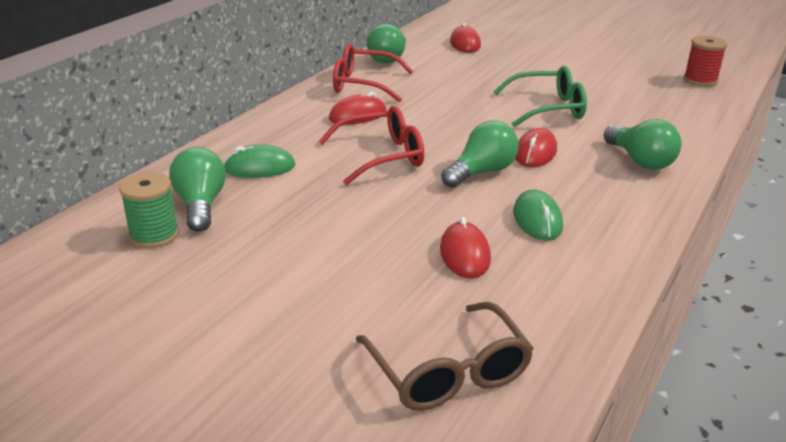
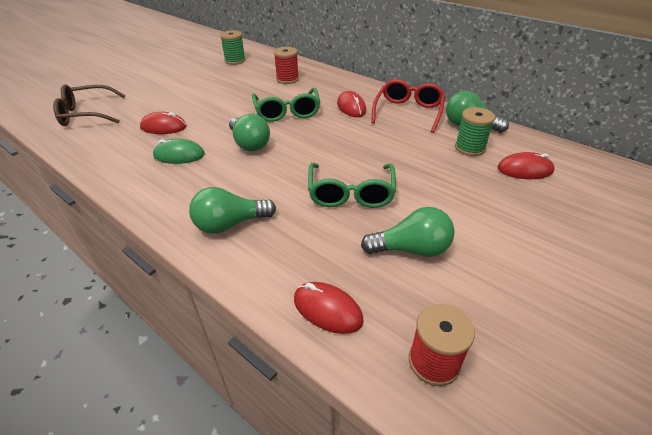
camera: 100 degrees right, 10 degrees up
green light bulb [169,147,226,232] -> green light bulb moved to [361,207,455,257]
green mouse [224,145,295,178] -> red spool [274,47,299,84]
red glasses [318,106,424,185] -> green glasses [252,88,320,122]
red mouse [515,128,557,167] -> red mouse moved to [294,282,364,334]
none -> green spool [455,107,495,156]

